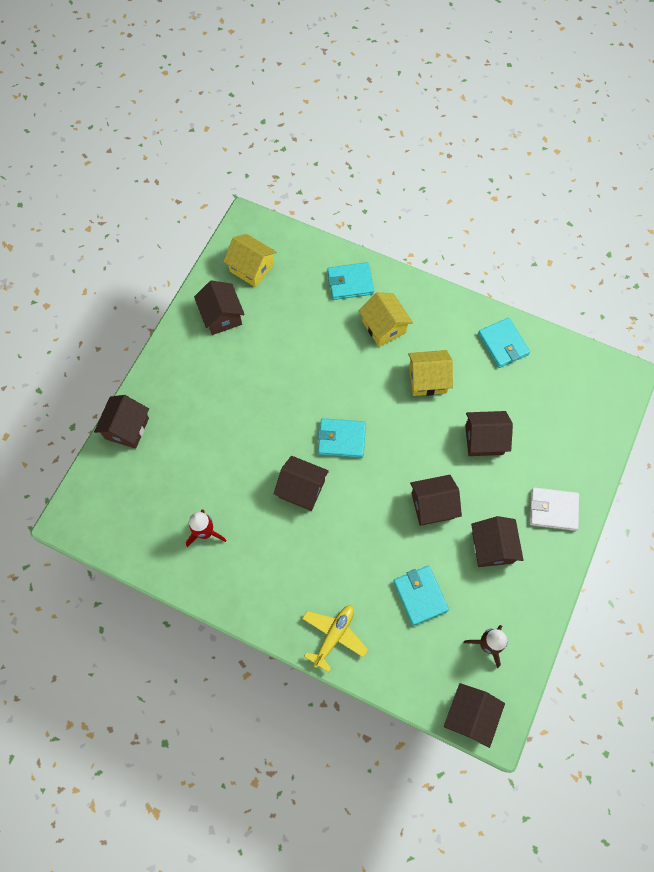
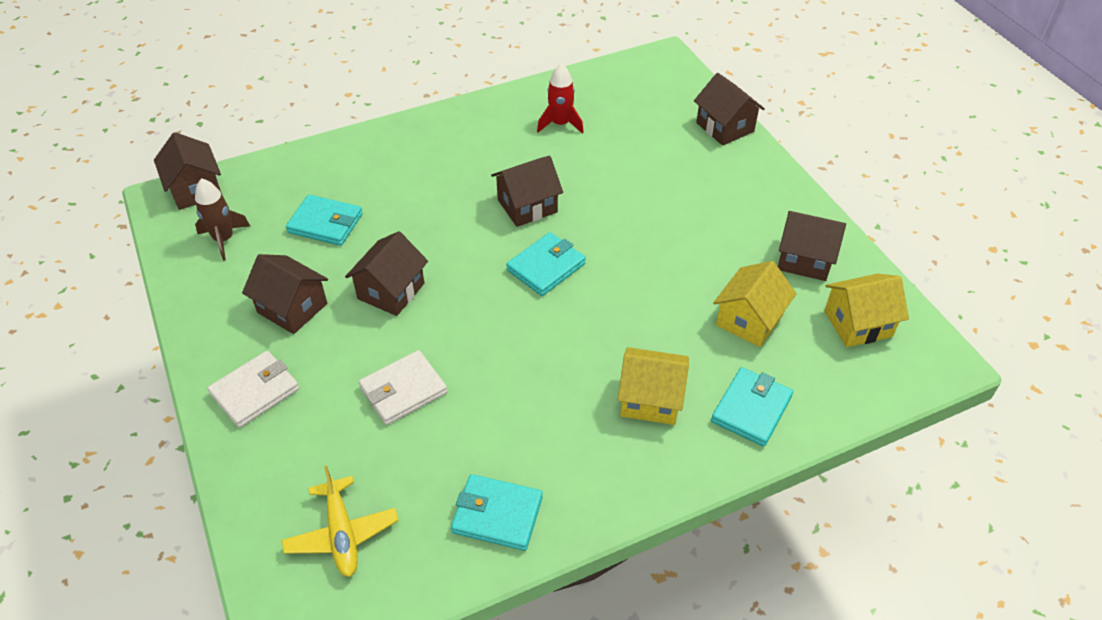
camera: 130 degrees right, 20 degrees down
yellow plane [302,605,368,672] -> yellow plane moved to [282,466,399,577]
yellow house [408,350,453,396] -> yellow house moved to [713,261,796,347]
brown house [465,411,513,456] -> white wallet [359,350,448,425]

